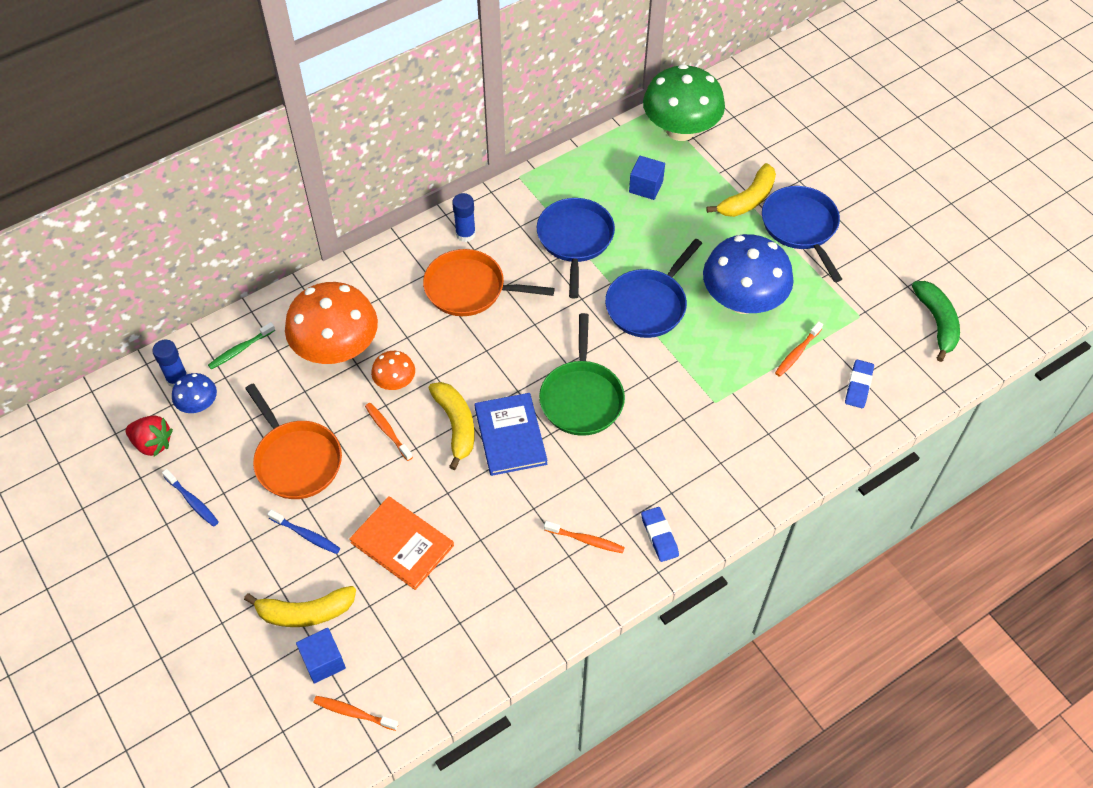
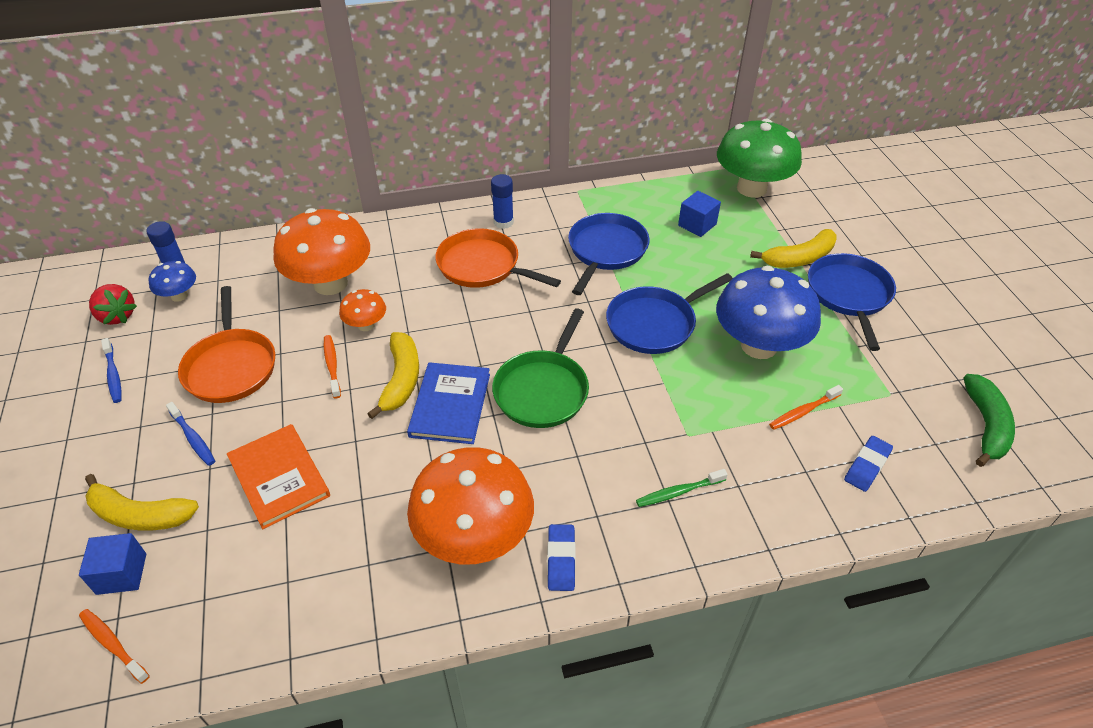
camera: 20 degrees right, 10 degrees down
green toothbrush [208,322,275,369] -> green toothbrush moved to [636,469,728,507]
orange toothbrush [544,521,625,553] -> orange mushroom [407,447,534,564]

